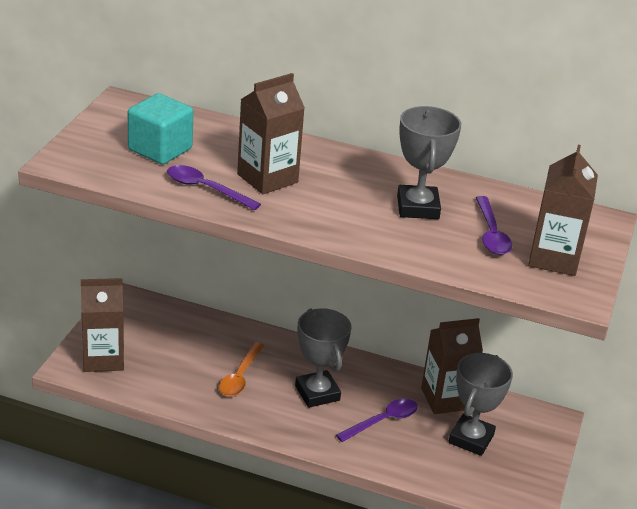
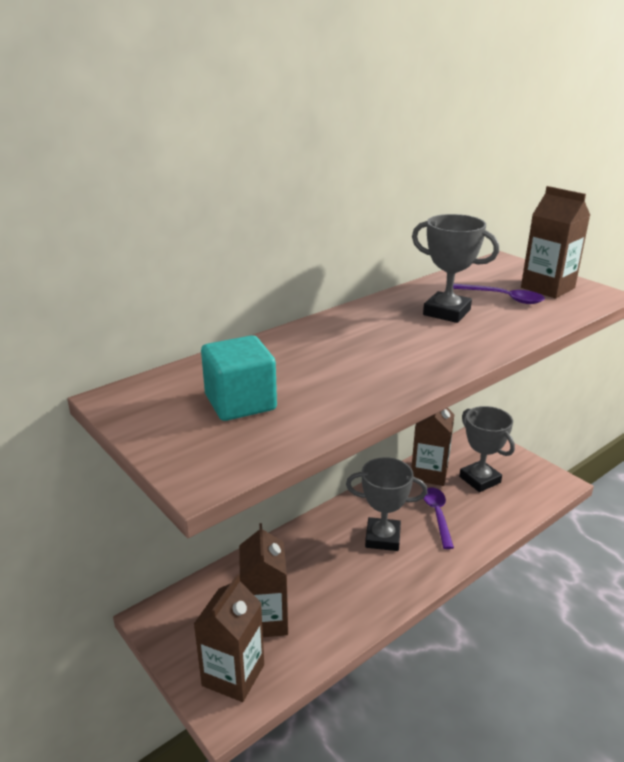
camera: 55 degrees left, 5 degrees down
purple spoon [167,165,261,210] -> none
orange spoon [219,342,264,397] -> none
brown carton [237,73,305,194] -> brown carton moved to [239,523,288,637]

